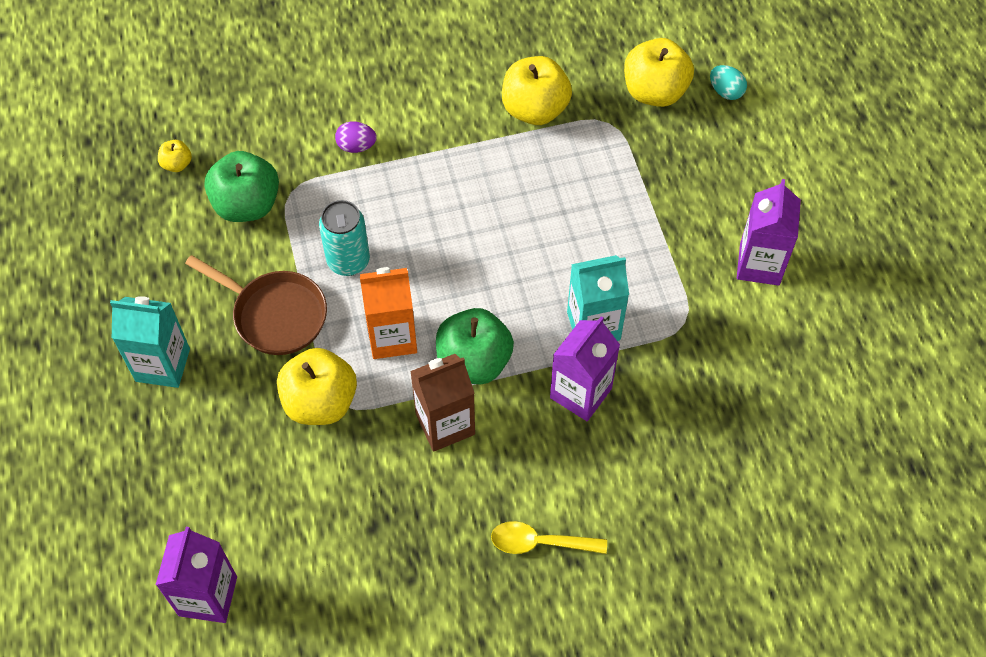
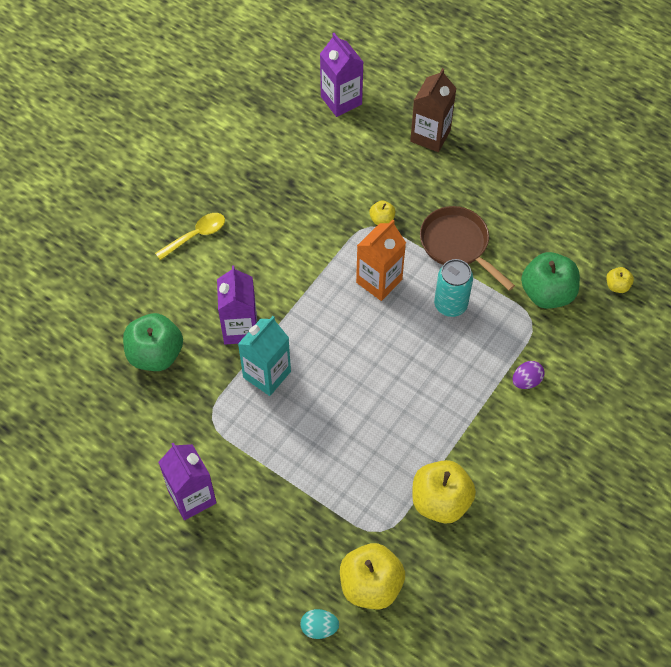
camera: 140 degrees right, 0 degrees up
turquoise carton [110,296,190,388] -> none
brown pan [185,255,327,355] -> brown pan turned 60 degrees clockwise [420,206,515,291]
yellow apple [277,348,357,425] -> yellow apple [369,200,395,225], size x0.47
brown carton [410,354,475,452] -> brown carton moved to [410,68,457,152]
green apple [436,308,514,385] -> green apple moved to [123,313,183,371]

